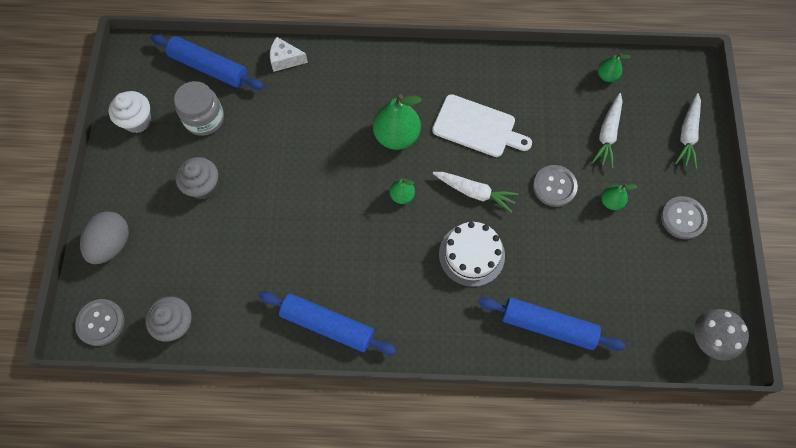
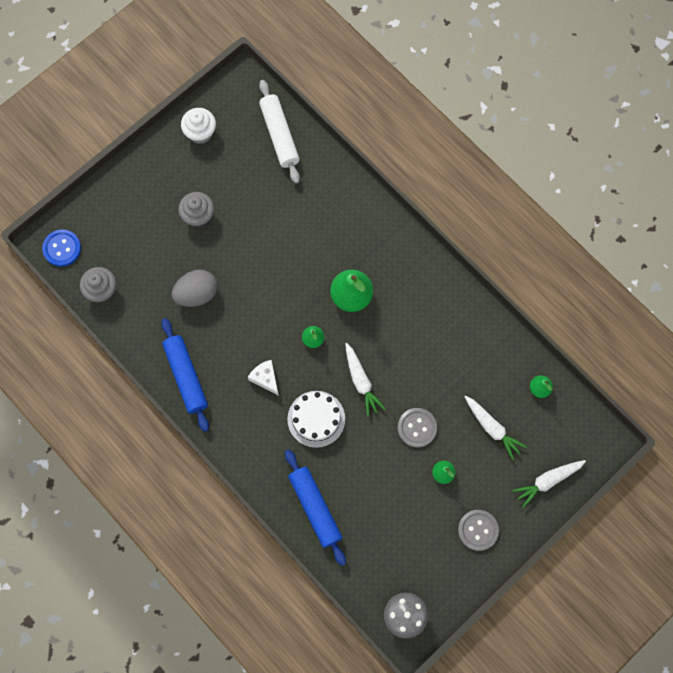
camera: 45 degrees right, 5 degrees up
grey button [75,299,124,346] -> blue button [42,229,81,267]
grey egg [80,211,129,264] -> grey egg moved to [172,270,217,307]
blue rolling pin [151,34,264,90] -> white rolling pin [259,80,300,183]
grey jar [174,81,224,136] -> none
white cheese [270,37,308,72] -> white cheese moved to [248,360,279,396]
white cutting board [432,94,532,157] -> none
white carrot [592,93,622,168] -> white carrot turned 105 degrees counterclockwise [465,396,527,460]

